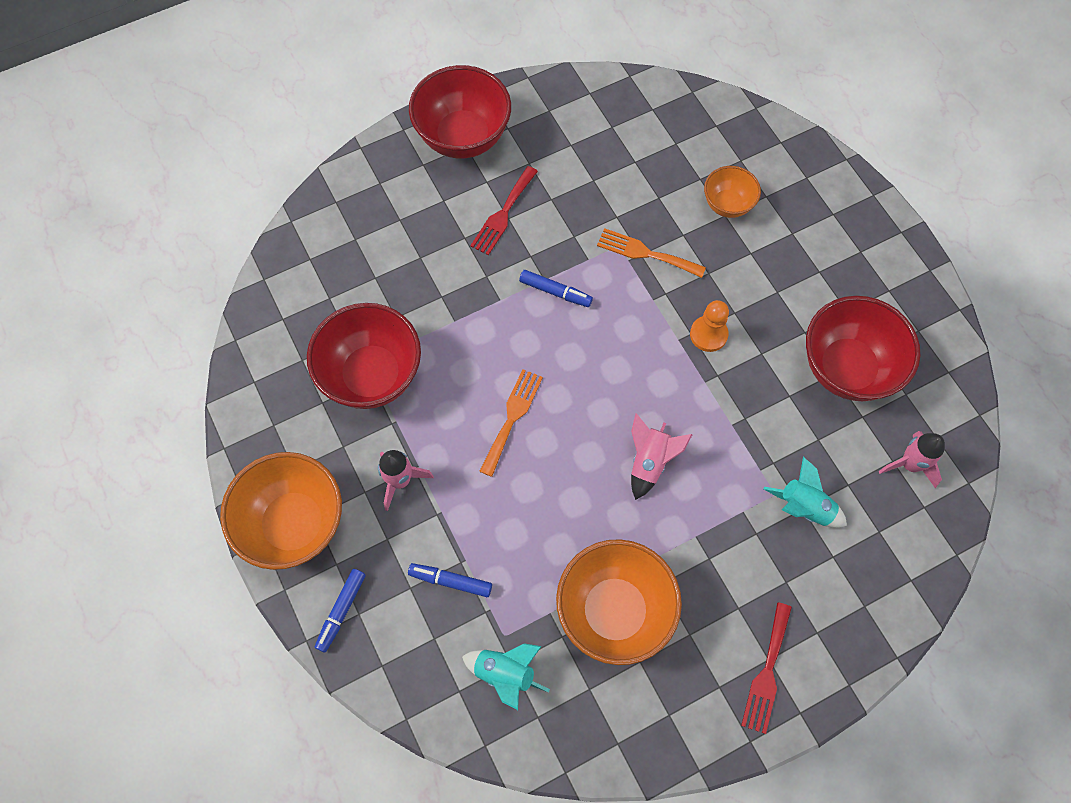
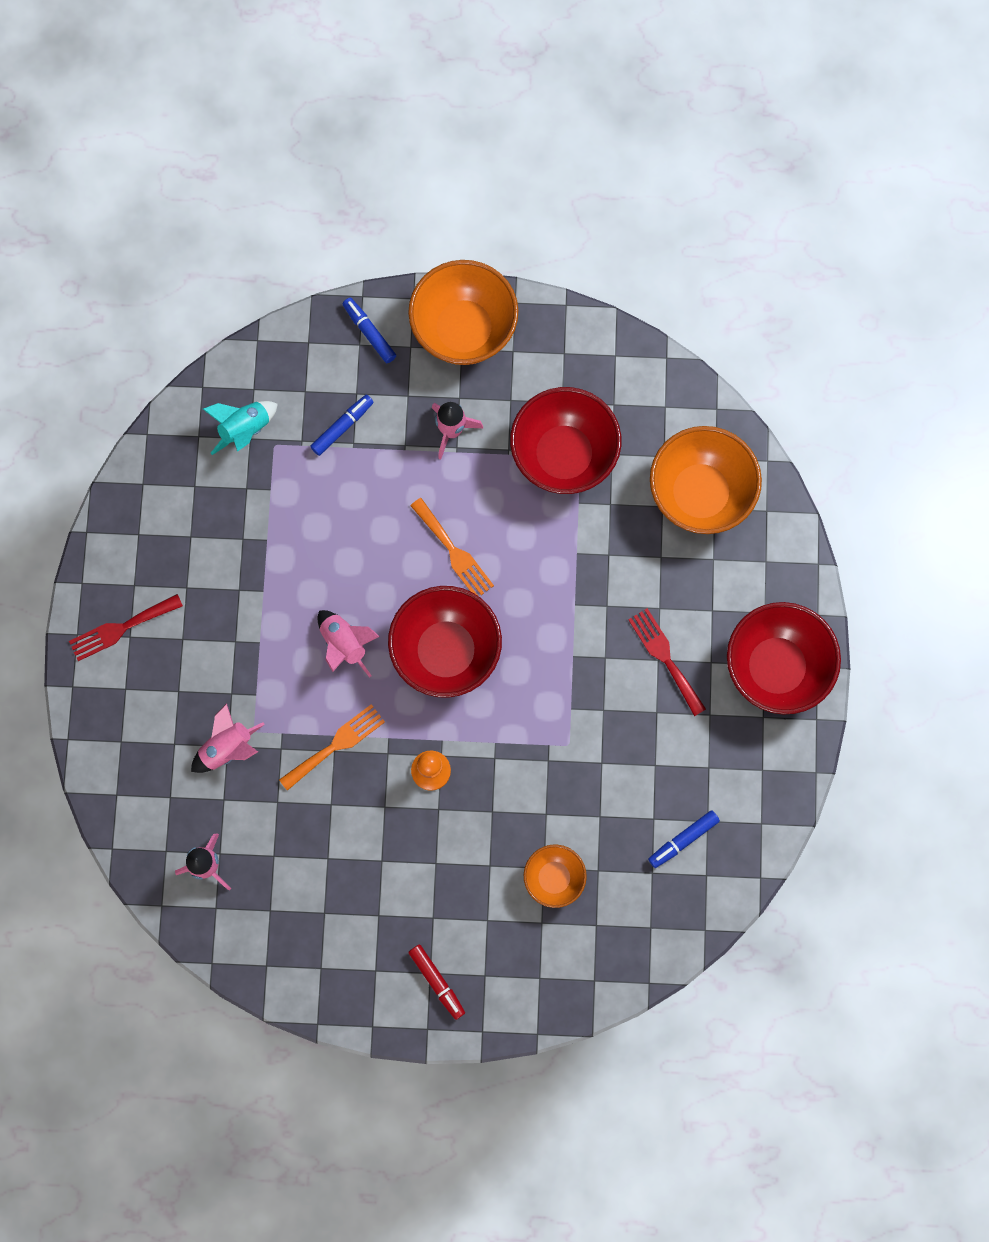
camera: 120 degrees right, 10 degrees up
blue marker [519,270,593,307] -> blue marker moved to [648,810,720,868]
orange bowl [556,539,682,665] -> orange bowl moved to [650,426,762,534]
orange fork [597,228,706,278] -> orange fork moved to [279,704,385,791]
red fork [741,602,792,734] -> red fork turned 75 degrees counterclockwise [69,594,183,661]
turquoise rocket [764,457,847,528] -> pink rocket [191,703,265,773]
red bowl [806,296,921,401] -> red bowl moved to [388,586,502,698]
none -> red marker [408,944,465,1020]

